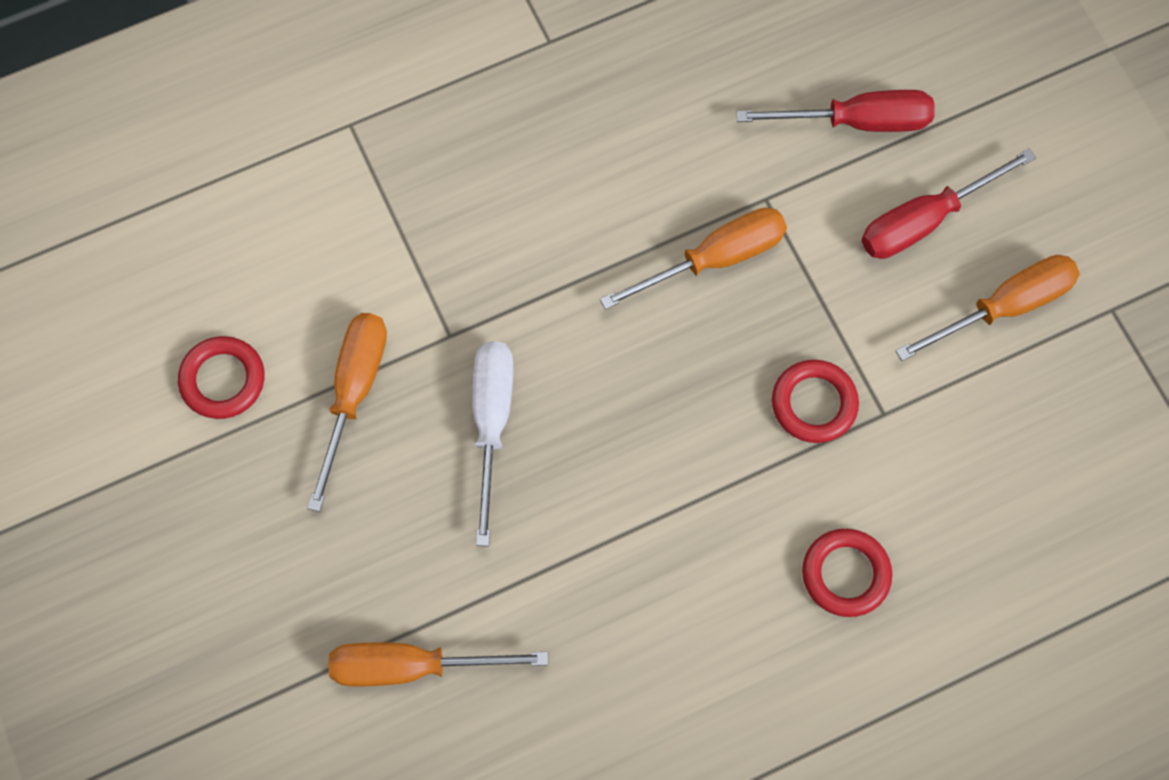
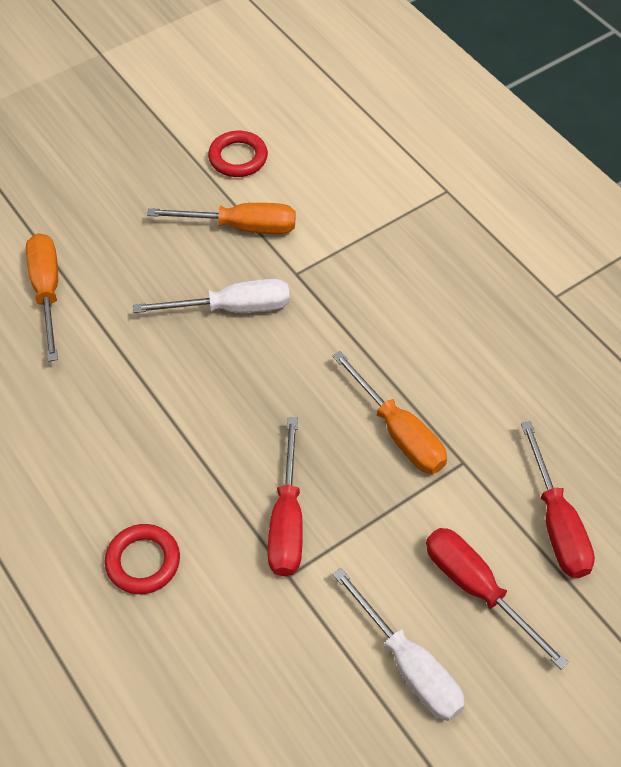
camera: 80 degrees right, 15 degrees down
red ring [772,360,859,443] -> red screwdriver [268,417,303,576]
orange screwdriver [895,255,1080,361] -> white screwdriver [333,568,465,721]

